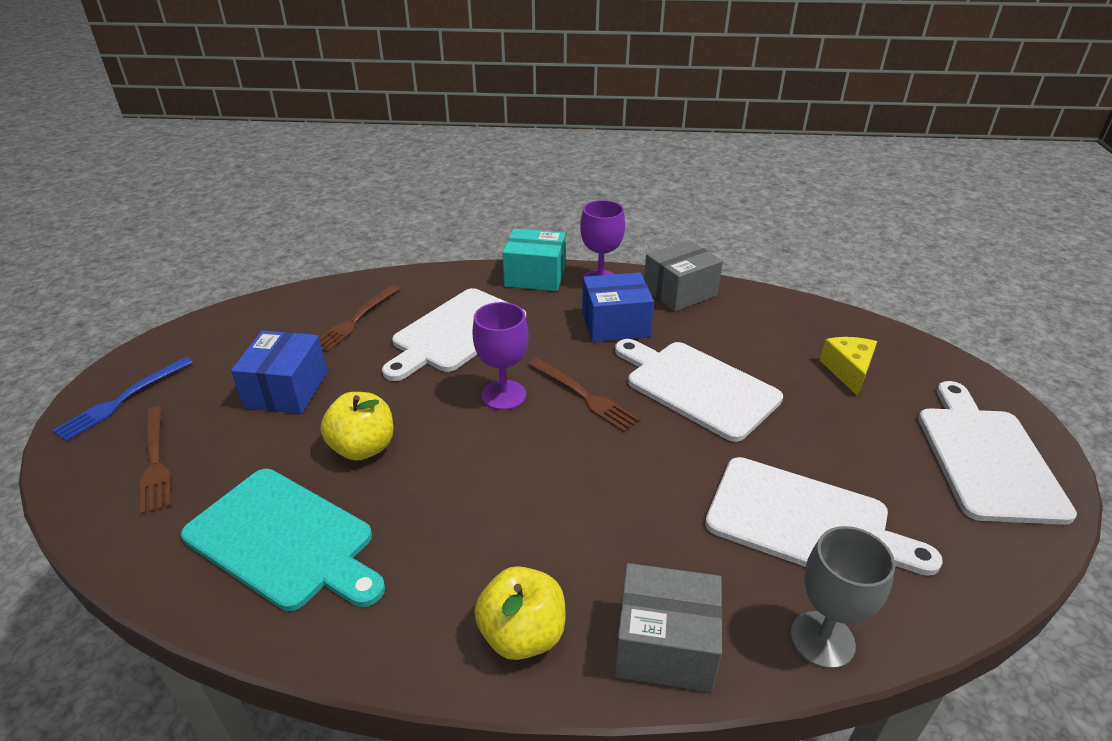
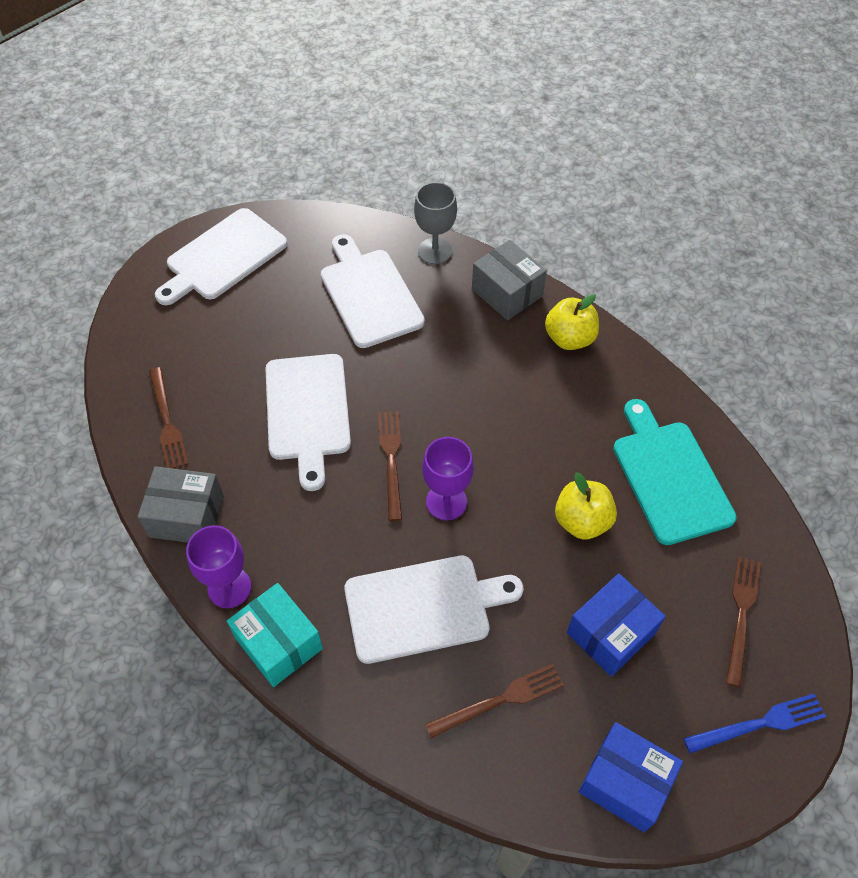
camera: 140 degrees left, 20 degrees up
blue box [582,272,654,342] -> blue box moved to [579,722,683,832]
yellow cheese [820,337,877,396] -> none
none -> brown fork [149,367,188,468]

